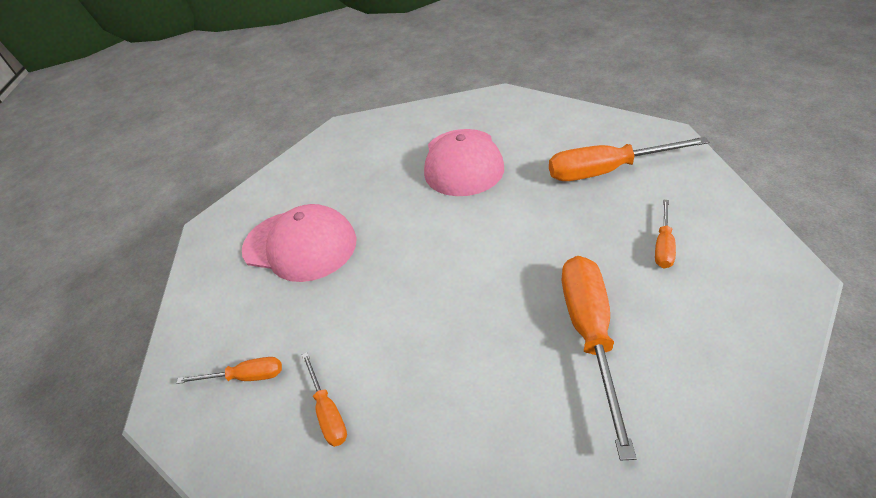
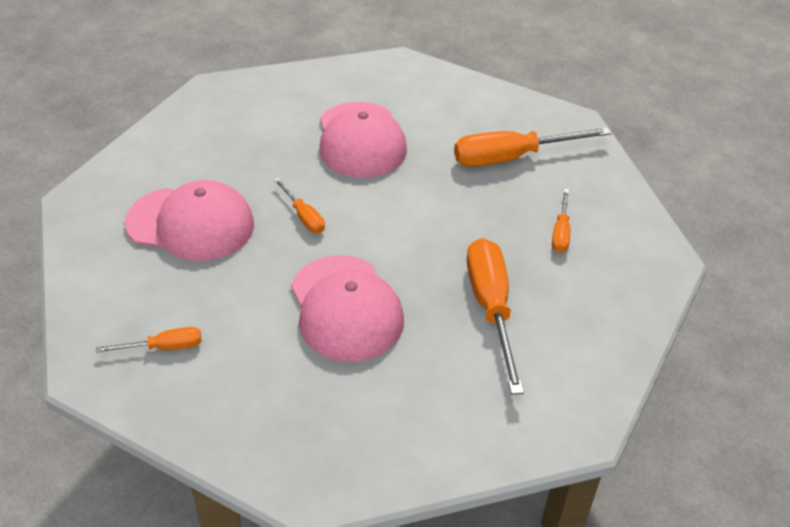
camera: 15 degrees left, 0 degrees up
orange screwdriver [302,352,347,447] -> orange screwdriver moved to [274,178,325,233]
none -> pink cap [291,255,404,362]

